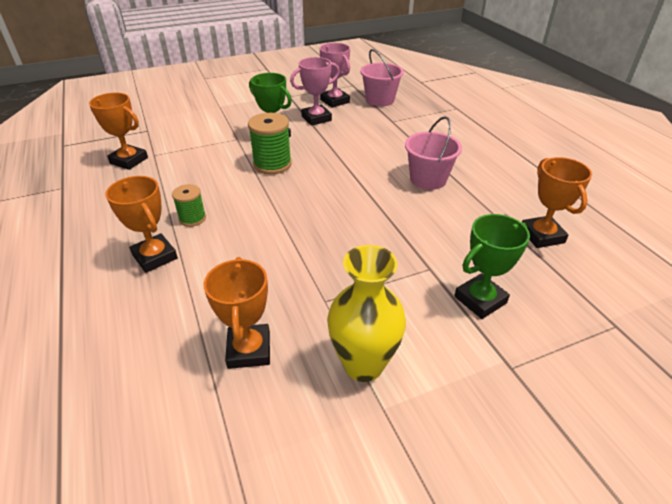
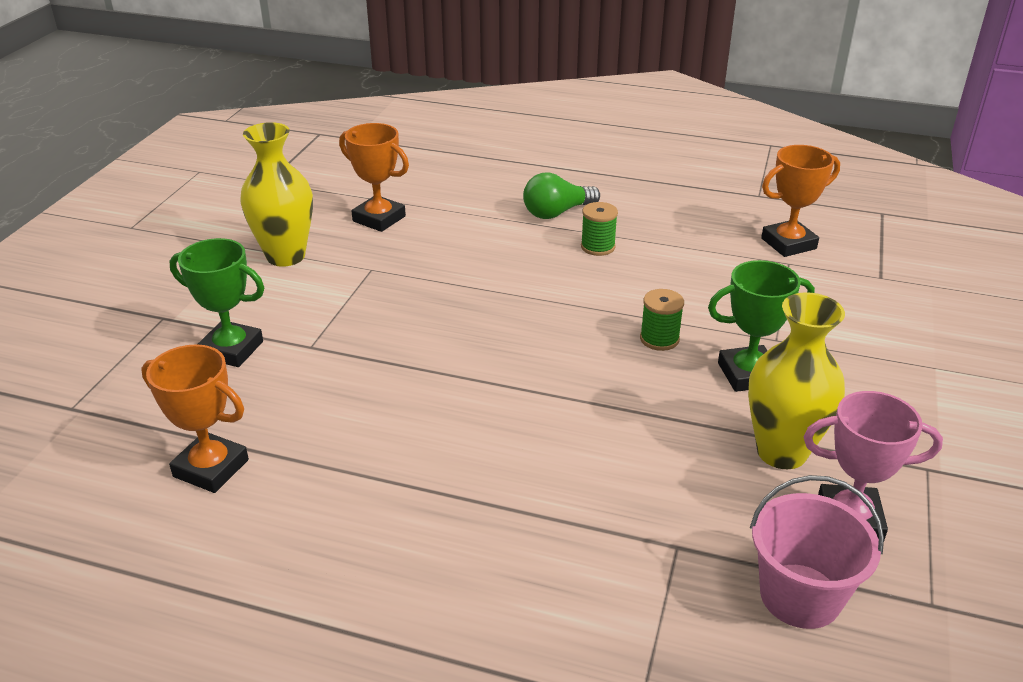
camera: 130 degrees right, 5 degrees down
orange trophy [106,176,178,273] -> green light bulb [523,172,600,219]
green spool [248,113,292,174] -> green spool [640,289,684,351], size x0.60
pink trophy [290,57,340,126] -> yellow vase [748,292,845,469]
pink bucket [405,116,462,190] -> none
green trophy [454,214,530,319] -> green trophy turned 75 degrees counterclockwise [169,238,264,367]

